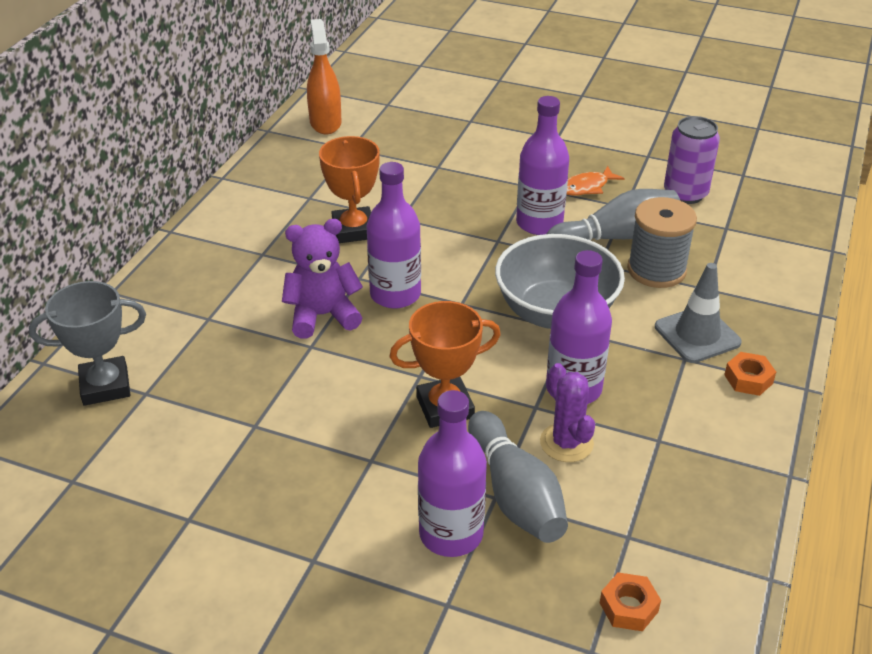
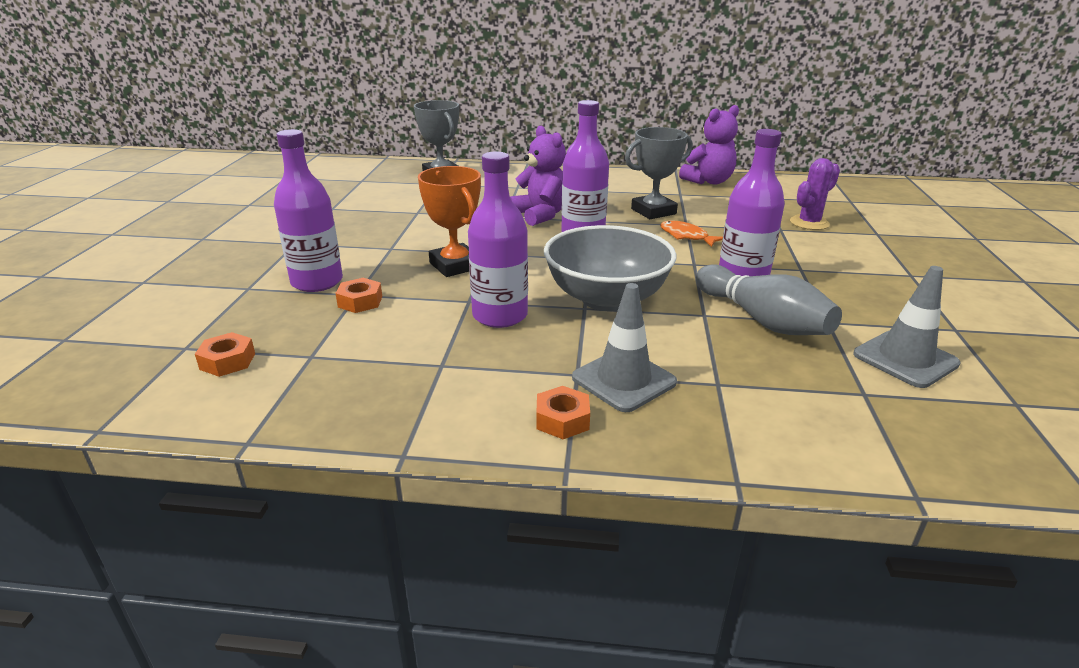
camera: 75 degrees right, 10 degrees down
orange spray bottle [307,19,342,134] -> none
orange trophy [319,136,380,243] -> grey trophy [625,127,693,219]
grey bowling pin [468,411,568,543] -> orange nut [335,278,382,313]
purple cactus [540,363,595,462] -> purple cactus moved to [790,158,840,230]
orange fish [566,166,625,196] -> orange fish moved to [660,220,723,247]
grey spool [627,197,697,288] -> none
purple can [664,116,720,204] -> grey traffic cone [853,266,961,388]
none -> purple teddy bear [679,105,739,184]

